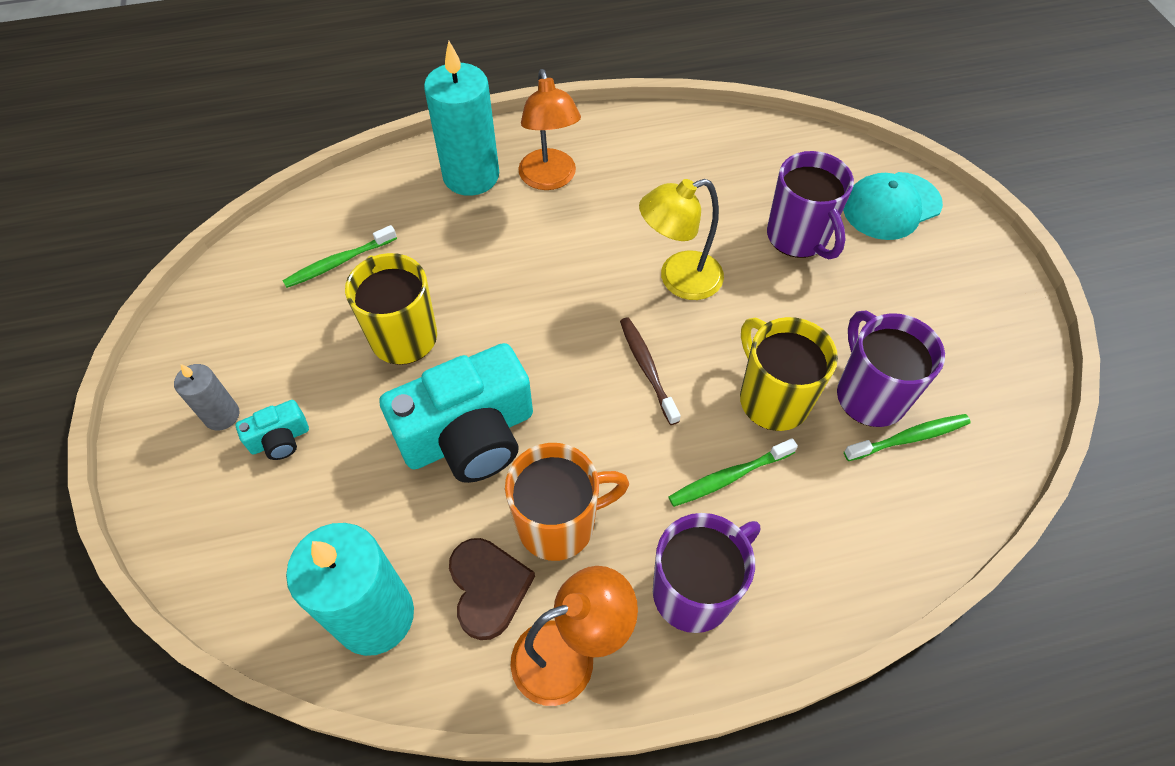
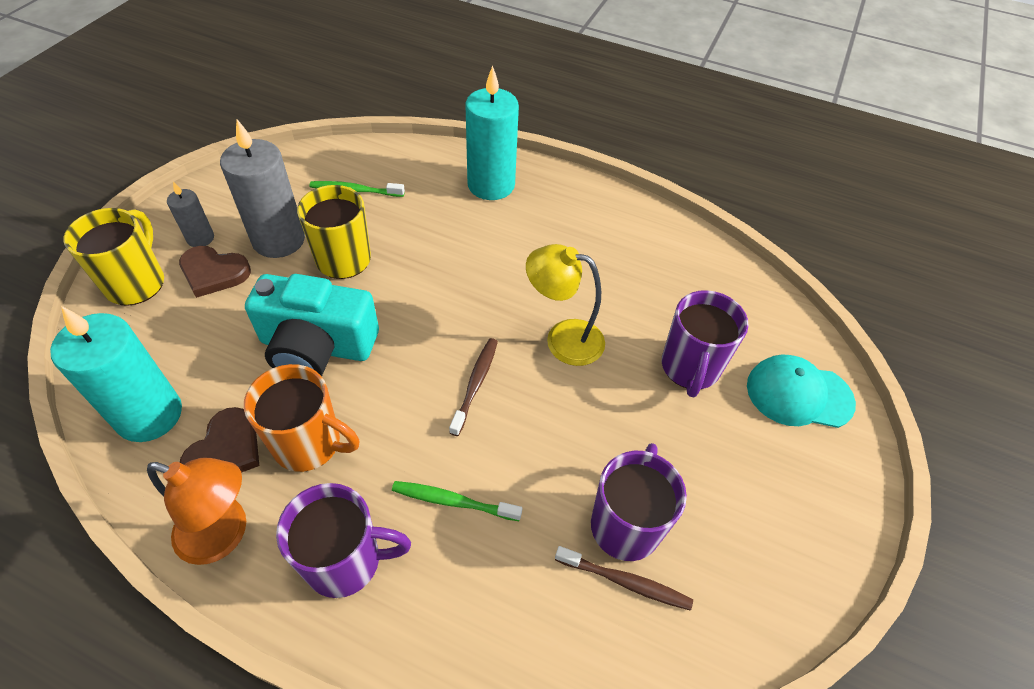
camera: 35 degrees right, 5 degrees down
turquoise camera [236,400,309,460] -> brown heart [179,246,251,298]
orange lamp [518,69,581,190] -> none
yellow mug [740,317,838,431] -> yellow mug moved to [64,208,164,306]
green toothbrush [844,414,971,461] -> brown toothbrush [555,546,693,611]
none -> grey candle [220,119,305,258]

